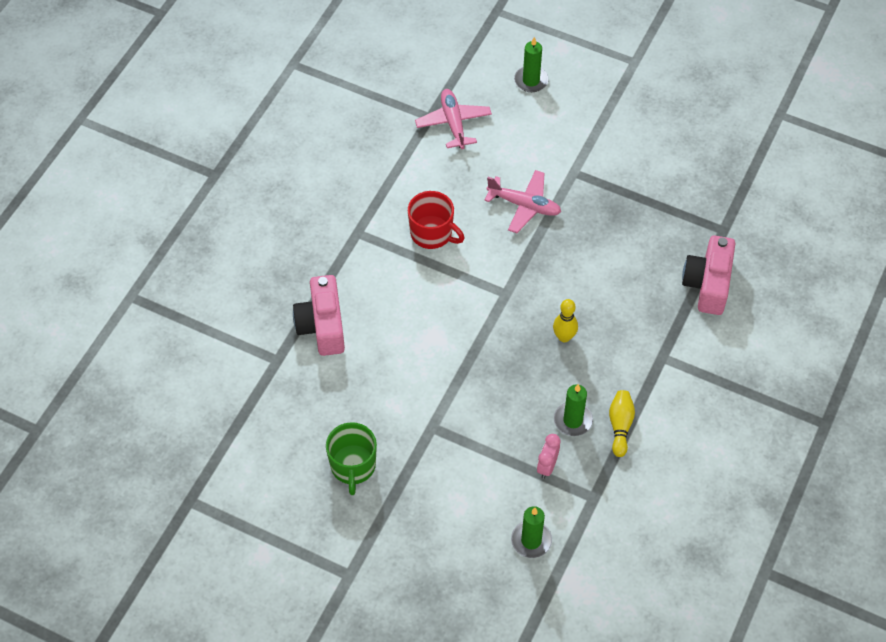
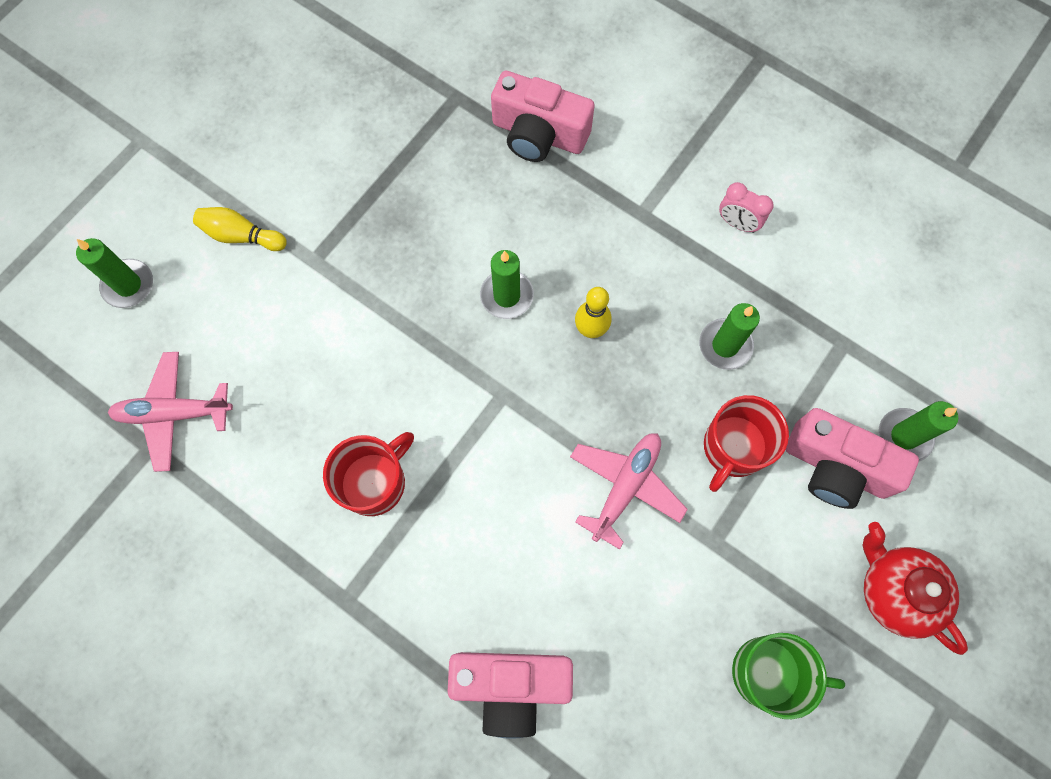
camera: 80 degrees left, 15 degrees up
pink plane [484,170,561,233] -> pink plane moved to [570,433,688,550]
pink clock [537,434,560,479] -> pink clock moved to [719,182,774,233]
yellow bowling pin [609,390,635,457] -> yellow bowling pin moved to [193,207,287,251]
none -> green candle [480,250,534,319]
none -> red mug [704,395,789,492]
none -> pink camera [786,408,919,509]
none -> red teapot [863,522,968,655]

